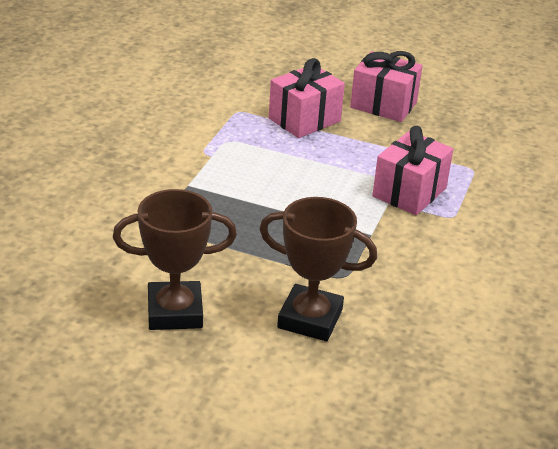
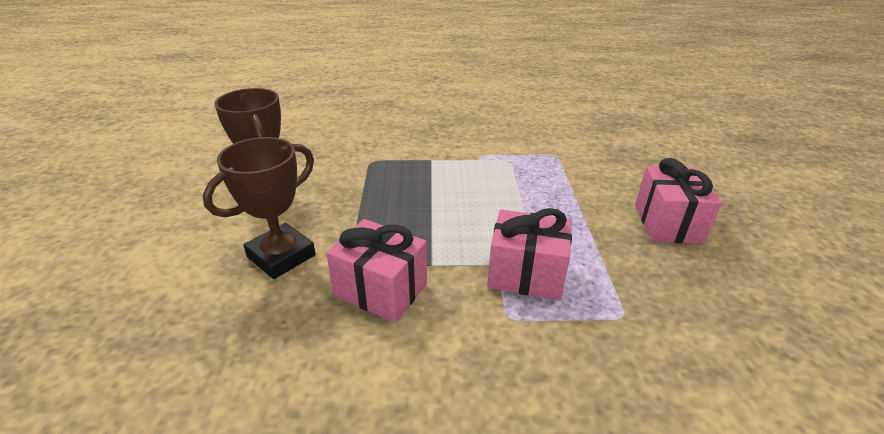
camera: 70 degrees right, 0 degrees up
brown trophy [259,197,377,341] -> brown trophy turned 45 degrees clockwise [203,137,316,279]
pink gift [269,58,345,138] -> pink gift moved to [326,219,427,323]

